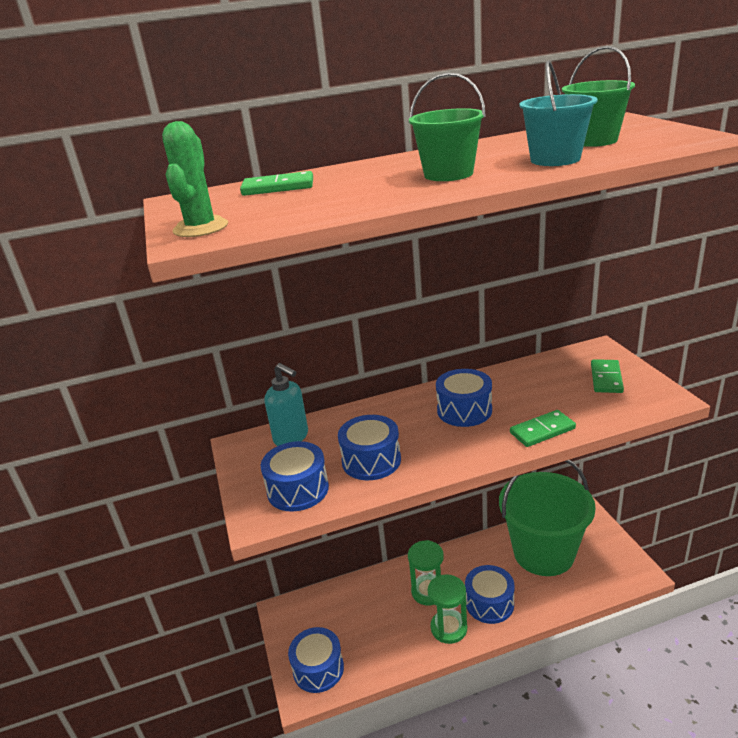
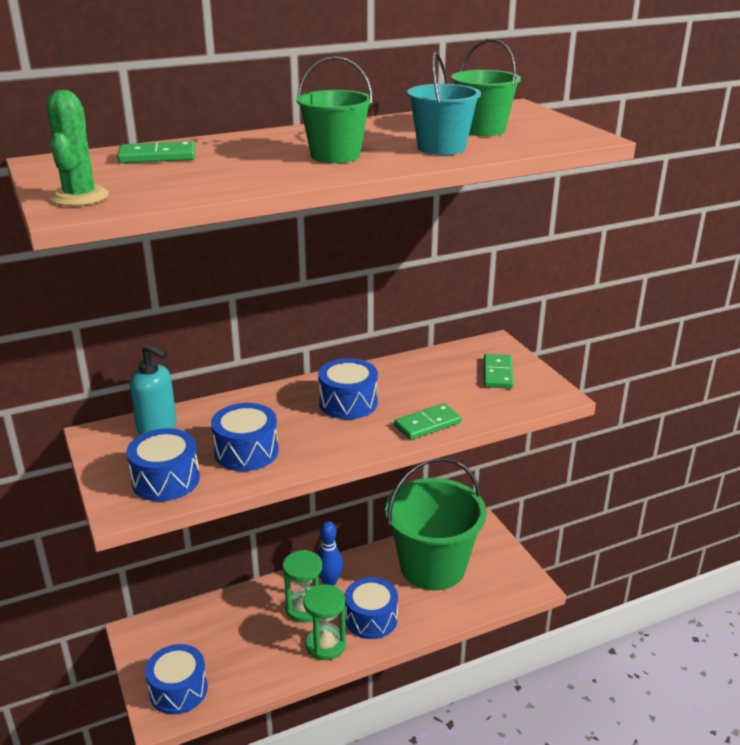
camera: 10 degrees left, 0 degrees up
none -> blue bowling pin [318,521,343,586]

